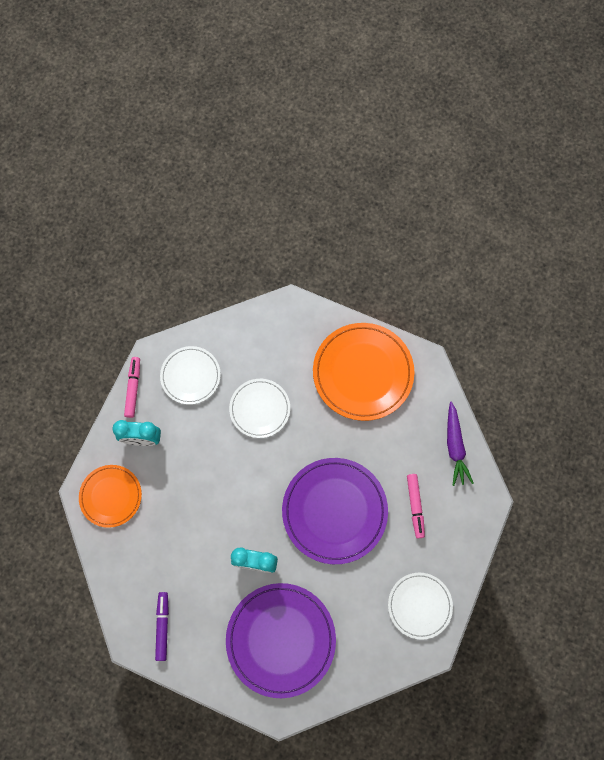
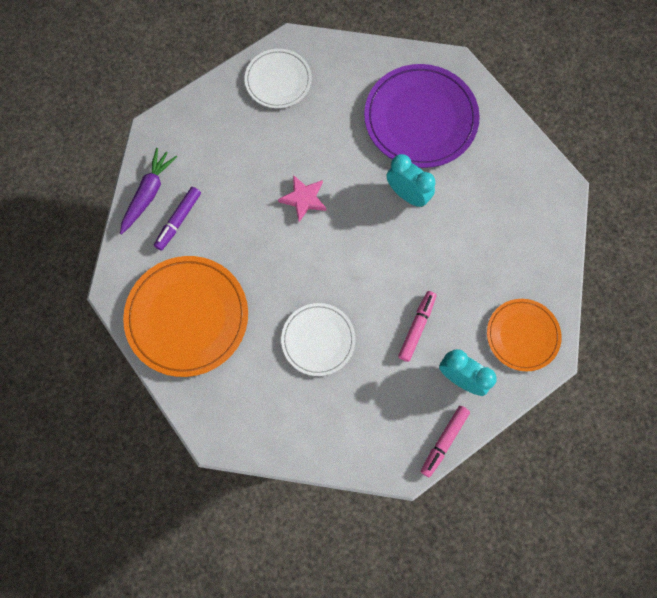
camera: 150 degrees left, 0 degrees up
purple marker [155,592,169,661] -> purple marker moved to [154,187,201,251]
white plate [160,346,221,405] -> none
purple plate [282,458,388,564] -> pink star [278,175,326,222]
pink marker [407,474,425,538] -> pink marker moved to [398,291,436,362]

